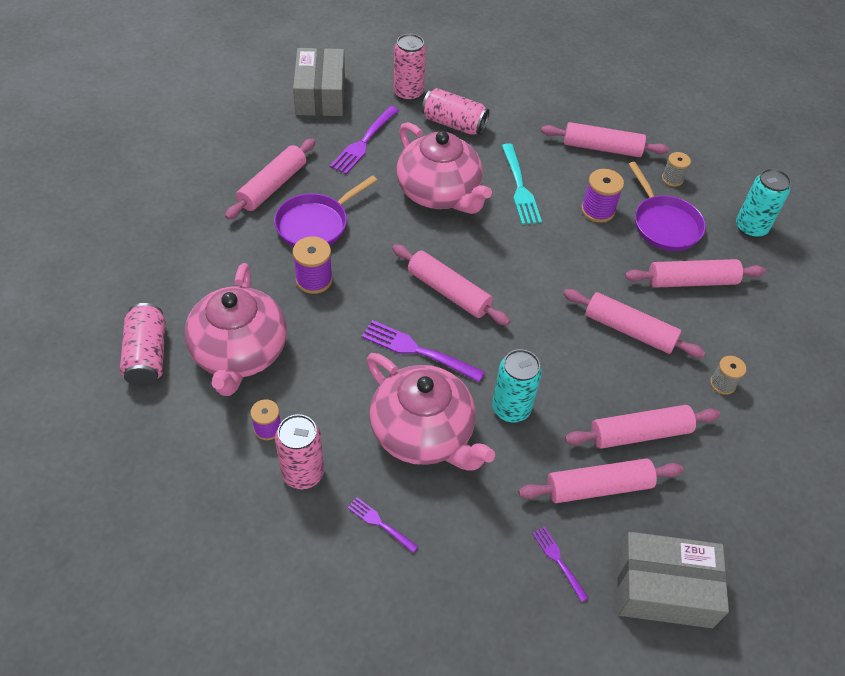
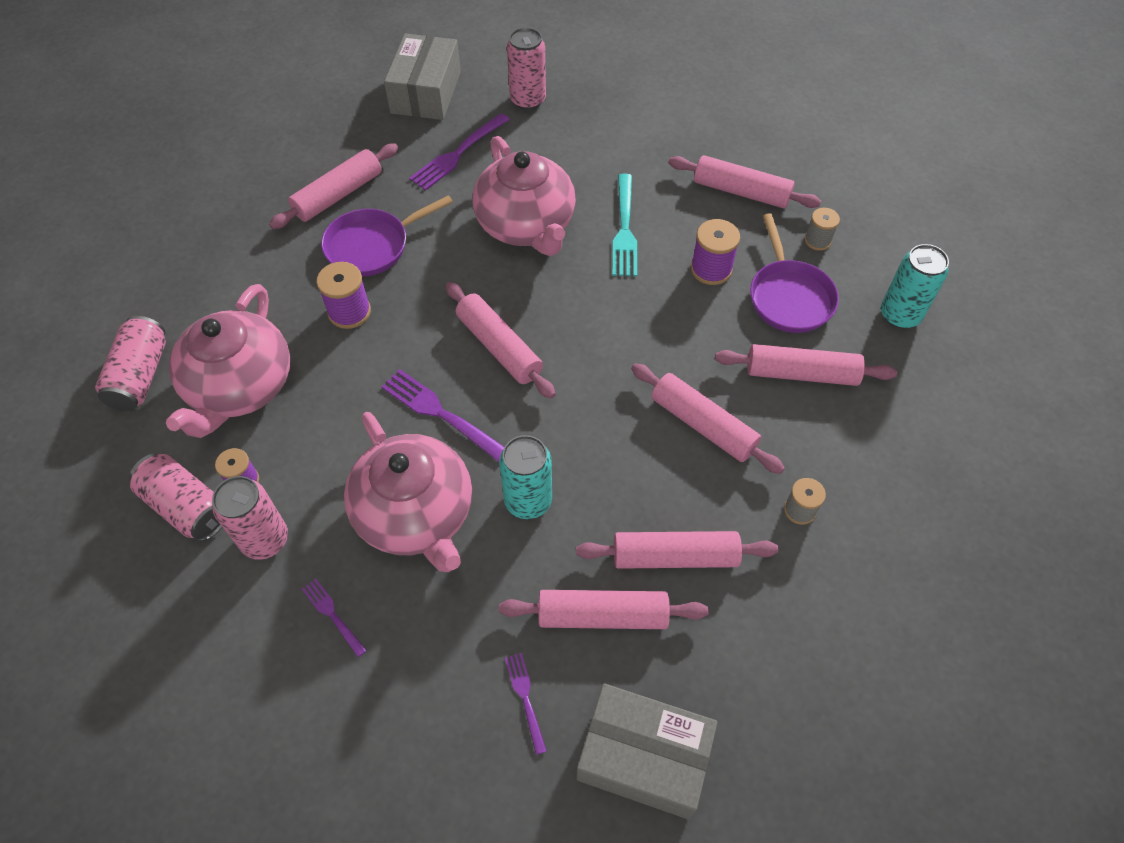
camera: 15 degrees right, 5 degrees up
pink can [422,88,490,135] -> pink can moved to [129,454,222,541]

